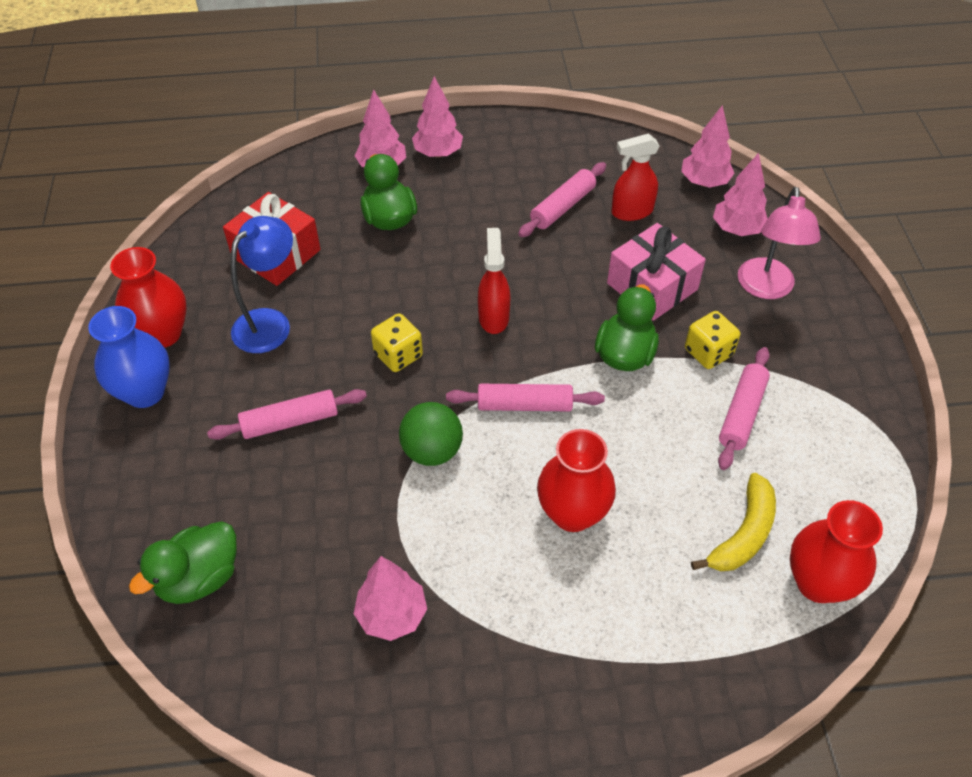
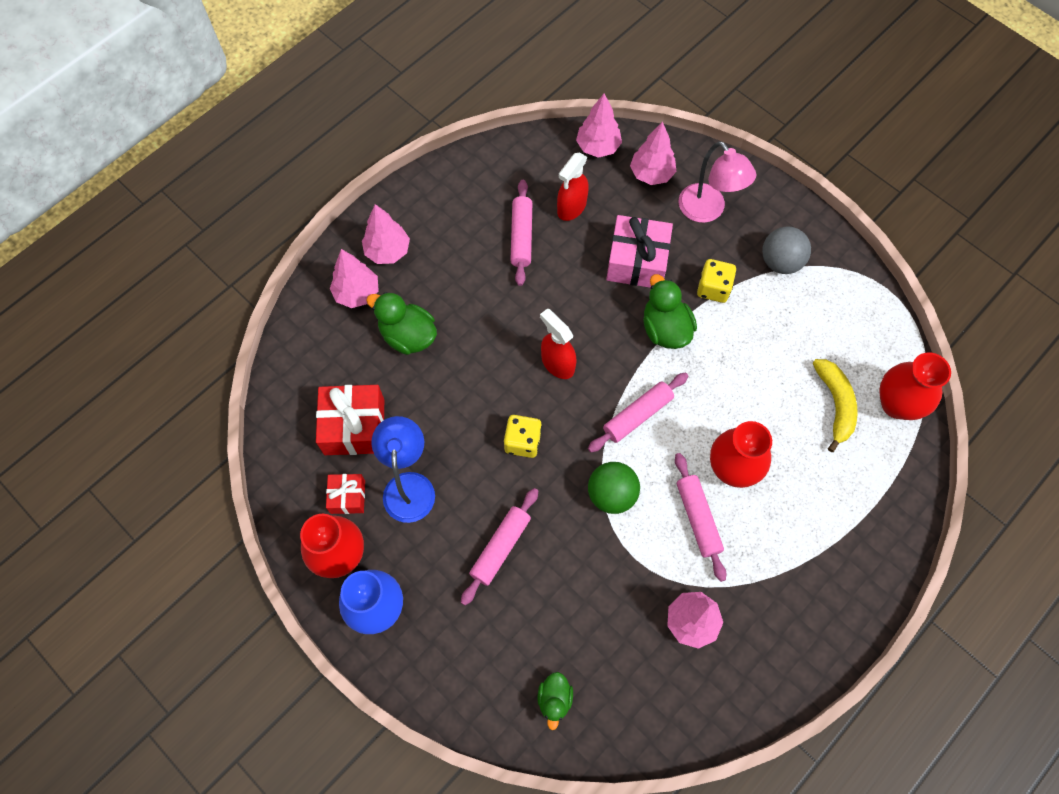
camera: 40 degrees left, 15 degrees up
green duck [129,521,237,604] -> green duck [537,672,573,730], size x0.61
pink rolling pin [718,347,770,470] -> pink rolling pin moved to [675,453,727,582]
none -> red gift [326,474,365,514]
none -> grey ball [762,226,811,274]

